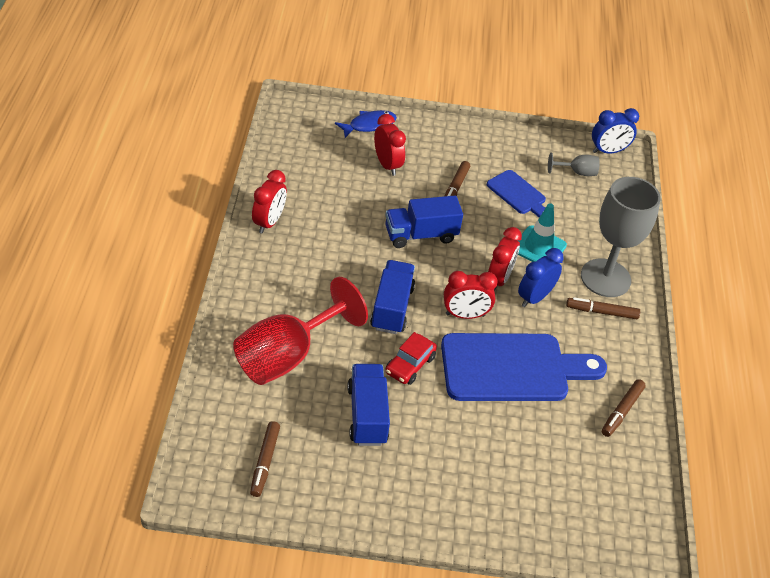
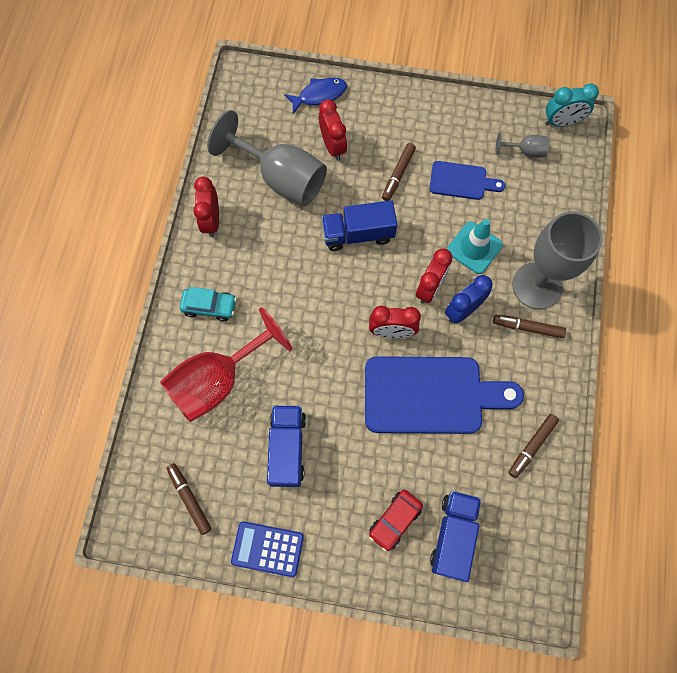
camera: 10 degrees right, 25 degrees up
brown marker [250,421,280,497] -> brown marker turned 135 degrees clockwise [166,463,212,535]
red clock [252,170,287,234] -> red clock turned 150 degrees clockwise [193,177,219,237]
blue truck [370,260,415,334] -> blue truck moved to [430,491,481,582]
red car [385,332,437,385] -> red car moved to [369,490,423,552]
blue cutting board [487,170,546,217] -> blue cutting board turned 45 degrees counterclockwise [429,161,505,200]
blue clock [592,108,639,154] -> turquoise clock [545,84,599,127]
none -> turquoise car [180,287,237,321]
none -> grey goblet [207,110,327,206]
none -> blue calculator [231,521,304,577]

